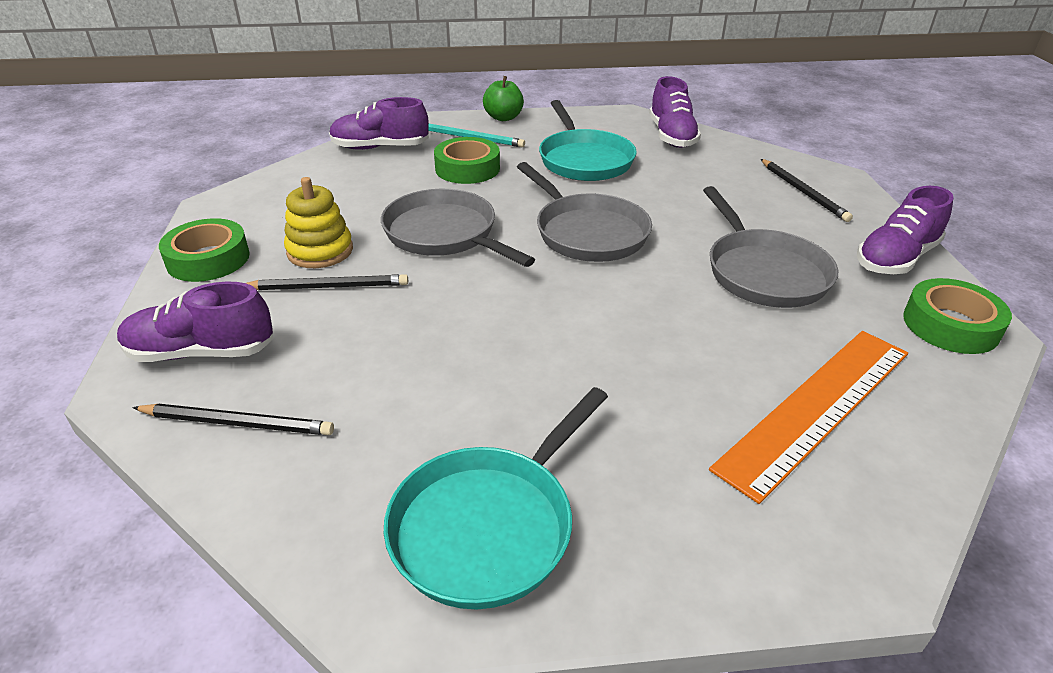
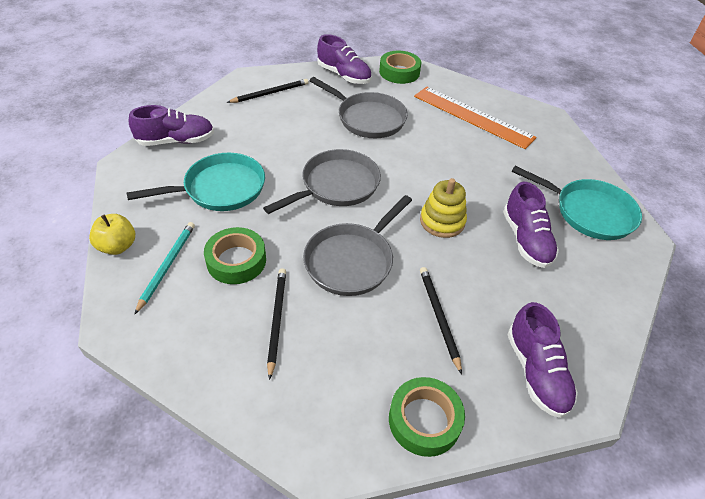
camera: 100 degrees left, 10 degrees up
black pencil [132,404,334,435] -> black pencil moved to [267,268,286,380]
yellow stacking toy [284,177,353,268] -> yellow stacking toy moved to [420,178,467,238]
purple shoe [329,97,429,150] -> purple shoe moved to [503,182,559,268]
green apple [483,76,524,121] -> yellow apple [89,214,135,255]
grey pan [703,186,838,308] -> grey pan turned 60 degrees clockwise [309,77,408,138]

